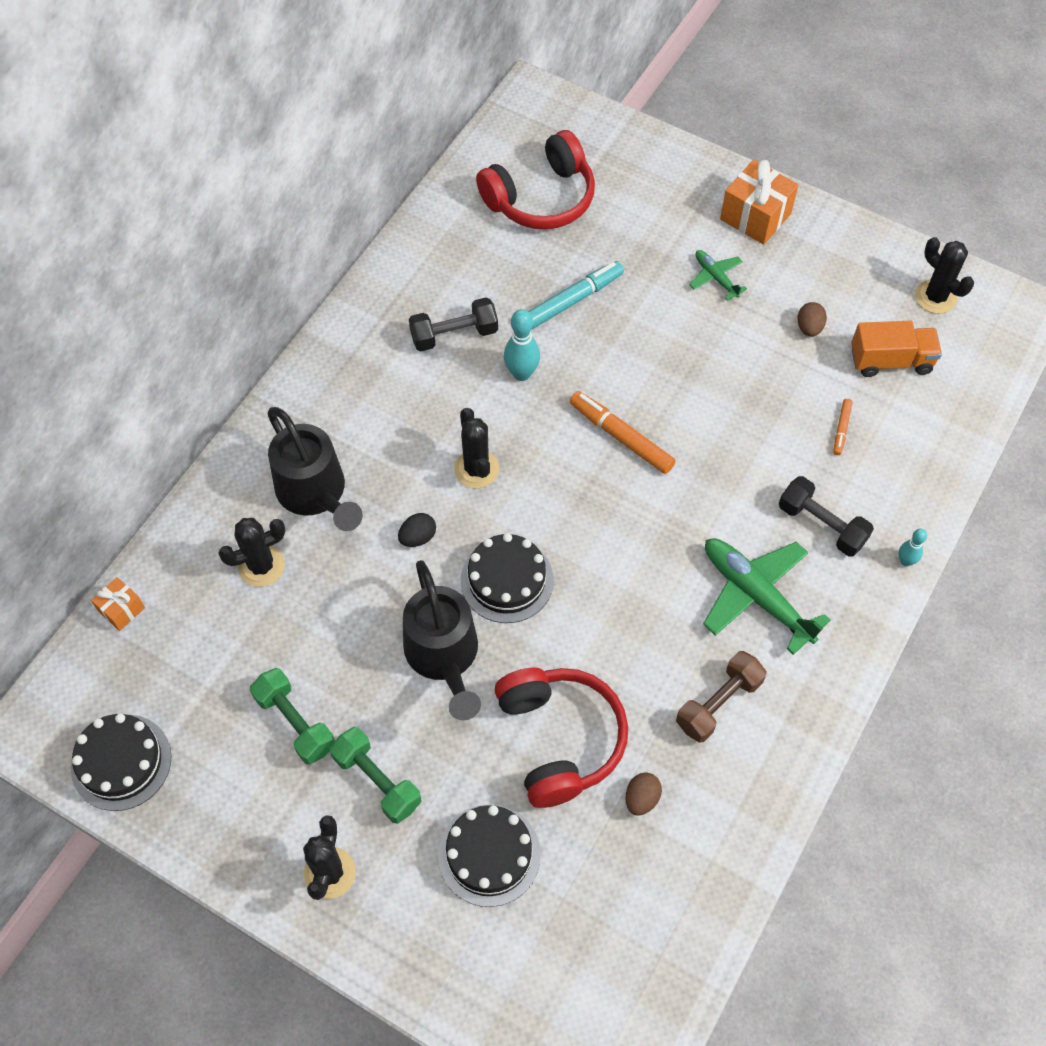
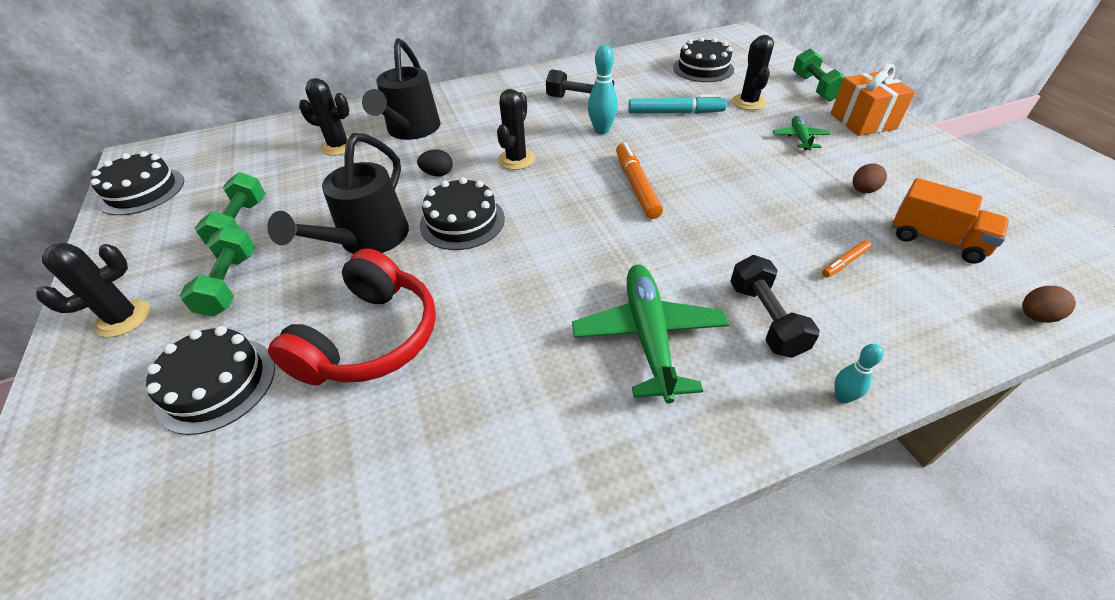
camera: 40 degrees right, 15 degrees down
orange gift [91,577,145,631] -> none
red headphones [476,130,595,230] -> black cake [673,37,734,82]
brown egg [625,772,662,816] -> brown egg moved to [1022,286,1076,323]
brown dumbbell [676,651,767,743] -> none
black cactus [915,237,974,314] -> black cactus moved to [732,35,774,110]
none -> green dumbbell [793,49,846,101]

